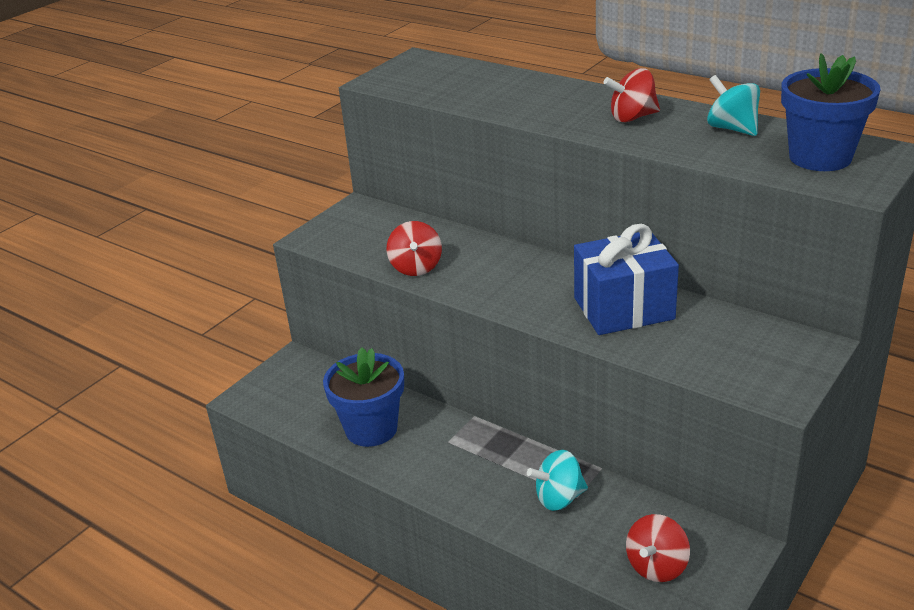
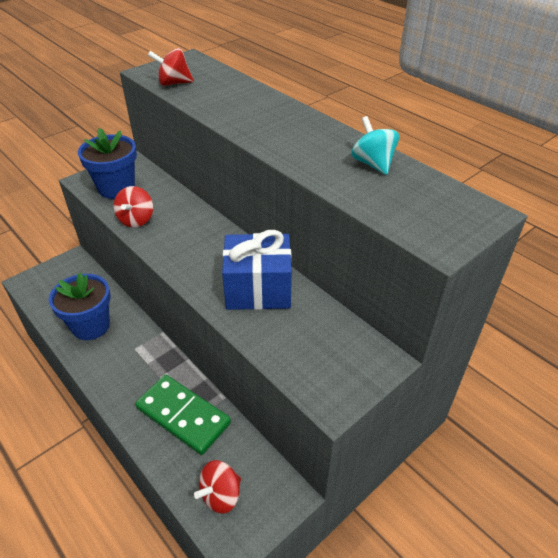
camera: 10 degrees right, 10 degrees up
turquoise spinning top [527,450,588,511] -> green domino [135,375,231,455]
red spinning top [603,68,660,122] -> red spinning top moved to [148,48,194,86]
blue flower pot [781,53,881,171] -> blue flower pot moved to [78,128,137,199]

